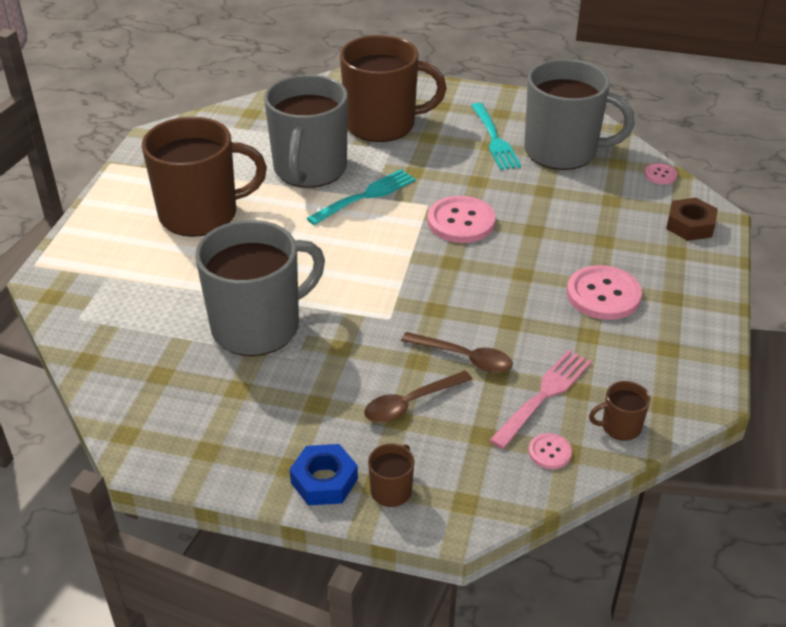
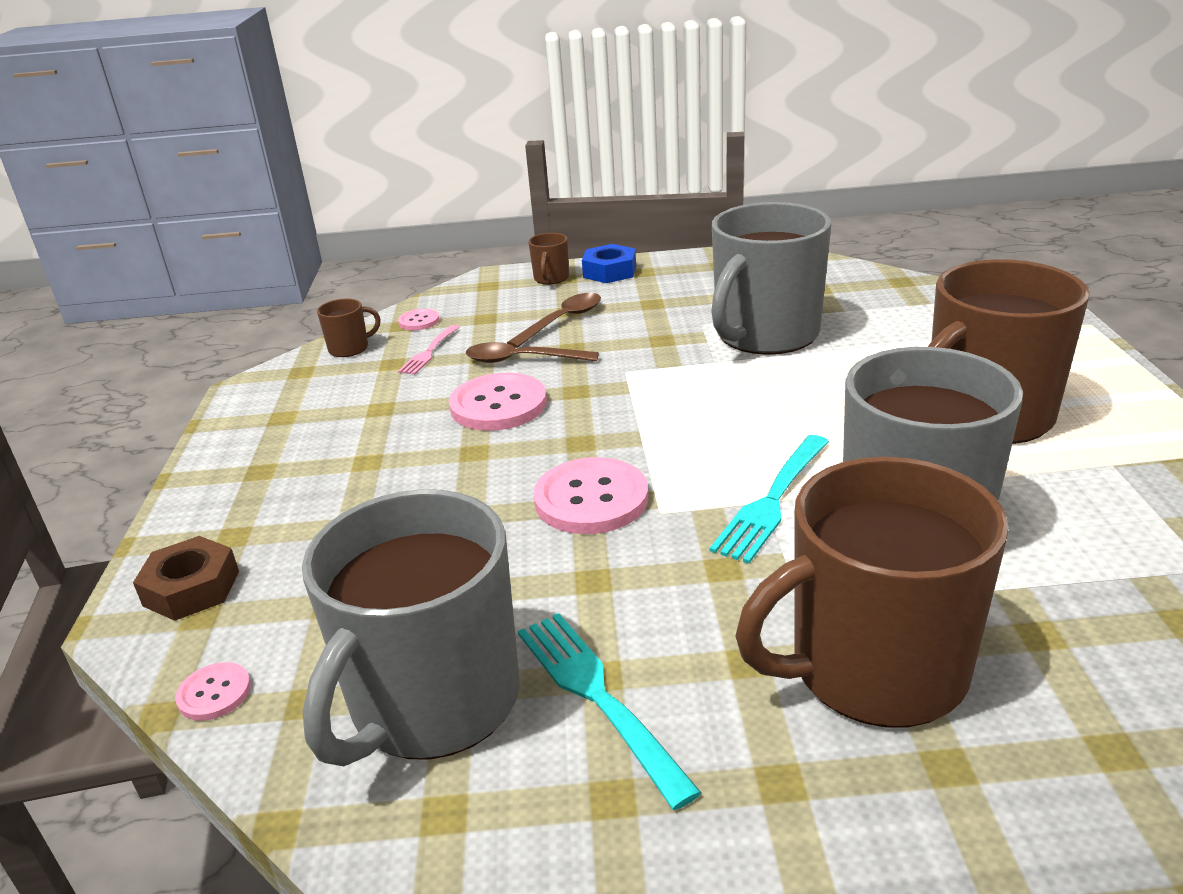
camera: 165 degrees right, 10 degrees down
pink fork [489,350,592,449] -> pink fork [398,325,459,375], size x0.62
grey mug [524,59,635,170] -> grey mug turned 60 degrees counterclockwise [302,489,520,766]
pink button [567,265,642,320] -> pink button moved to [449,373,547,431]

